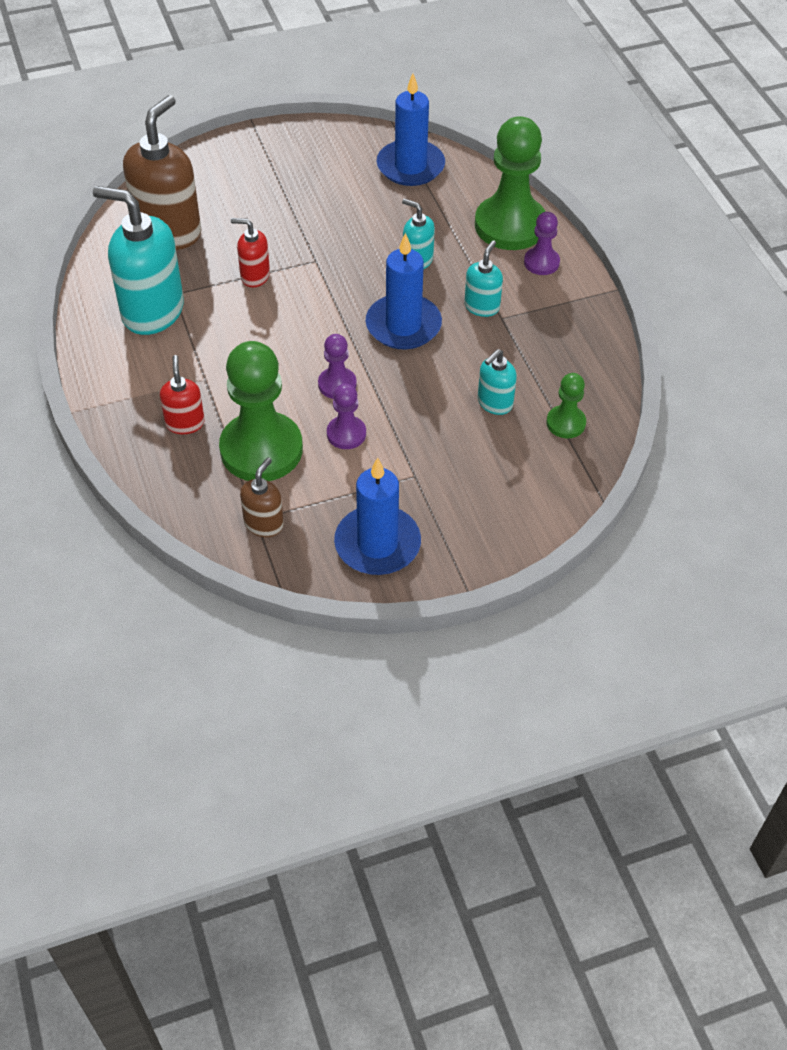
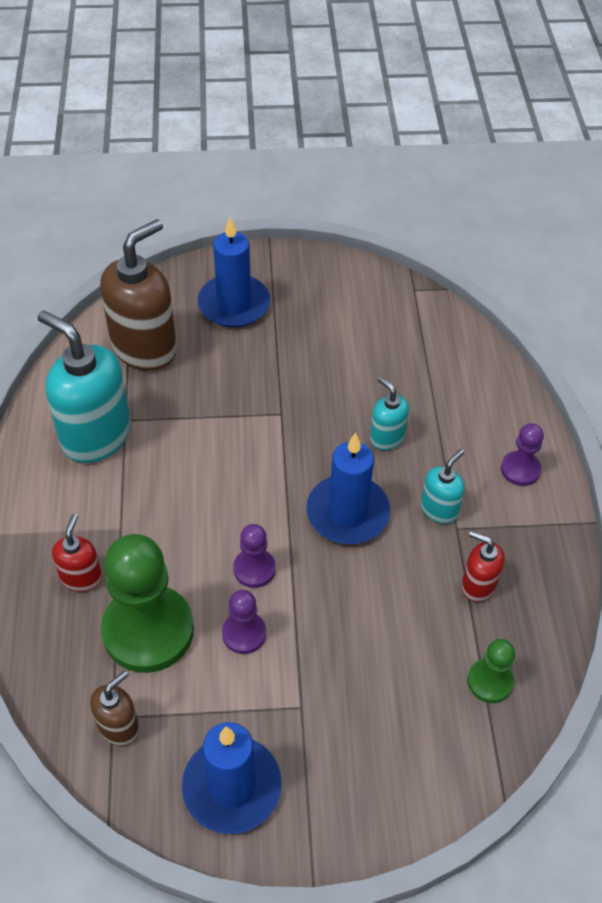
camera: 15 degrees right, 0 degrees up
red soap dispenser [231,218,270,287] -> red soap dispenser moved to [461,531,505,602]
blue candle [376,73,445,186] -> blue candle moved to [198,217,270,327]
green pawn [475,116,546,250] -> none
turquoise soap dispenser [478,349,517,415] -> none

